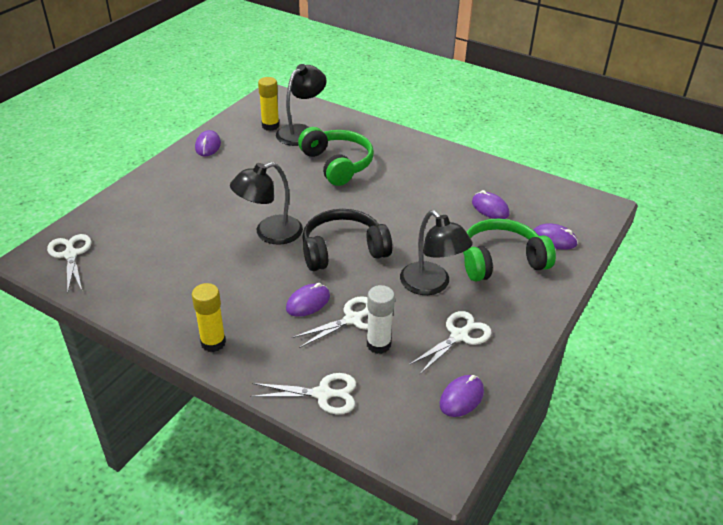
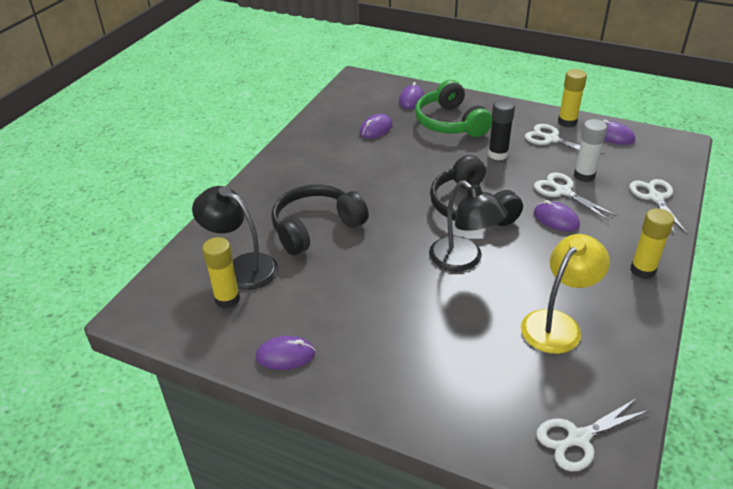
camera: 95 degrees left, 0 degrees up
green headphones [298,127,374,186] -> black headphones [271,185,369,255]
black lamp [400,210,473,295] -> black glue stick [488,99,515,160]
none -> yellow lamp [521,234,610,354]
none -> yellow glue stick [558,69,587,127]

